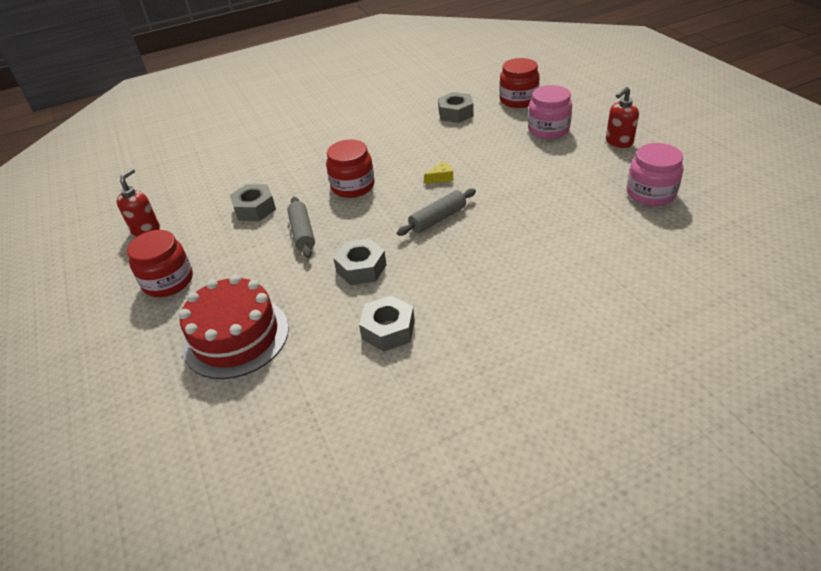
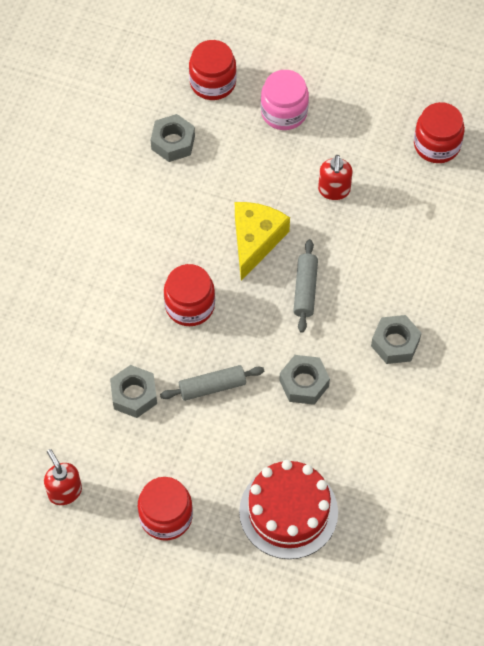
camera: 50 degrees left, 20 degrees up
grey rolling pin [287,196,315,258] -> grey rolling pin turned 45 degrees counterclockwise [160,365,264,401]
grey nut [359,295,415,352] -> grey nut moved to [371,315,421,364]
yellow cheese [424,161,454,184] -> yellow cheese [235,202,290,281], size x2.34
red soap dispenser [606,87,639,148] -> red soap dispenser moved to [318,155,353,200]
pink jar [627,143,684,206] -> red jar [414,102,465,163]

